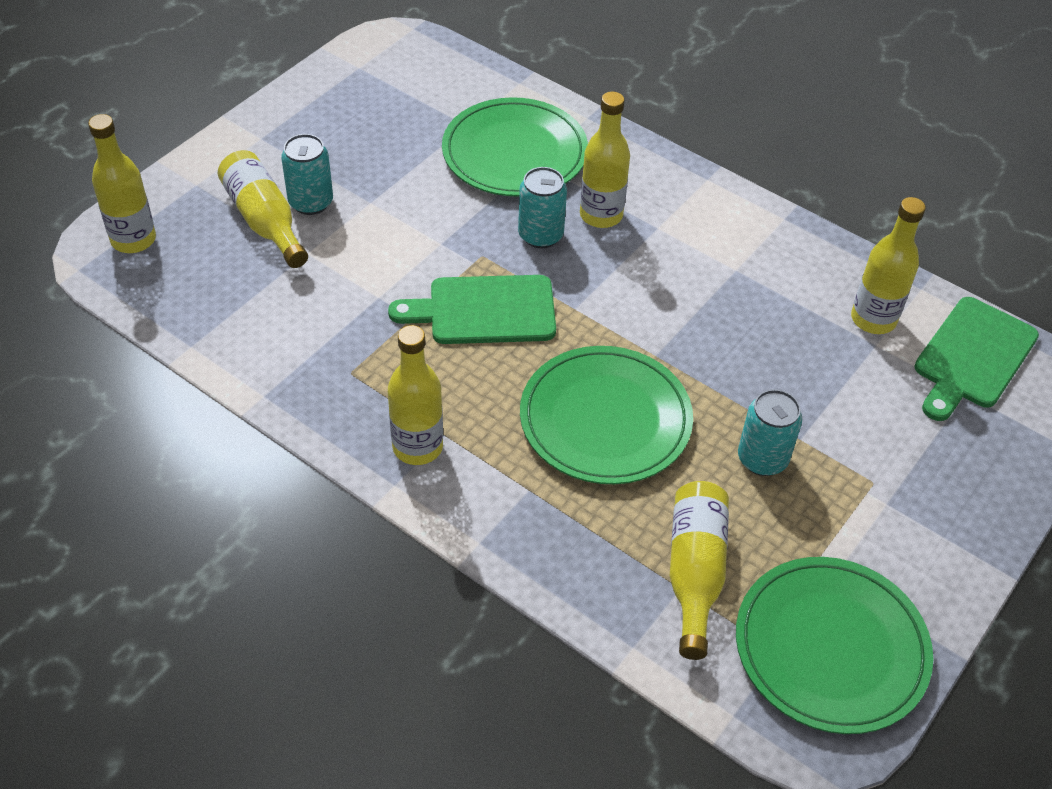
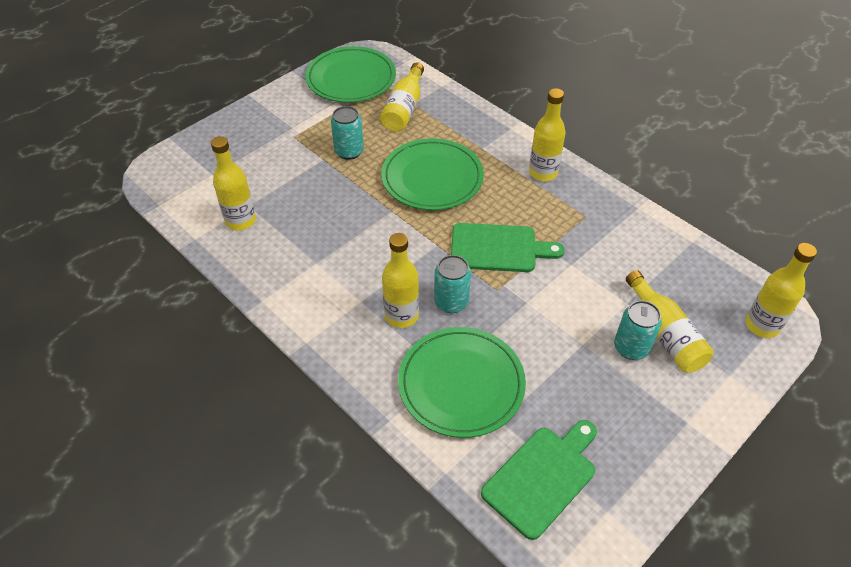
camera: 170 degrees left, 0 degrees up
green cutting board [915,297,1039,421] -> green cutting board moved to [481,420,597,540]

